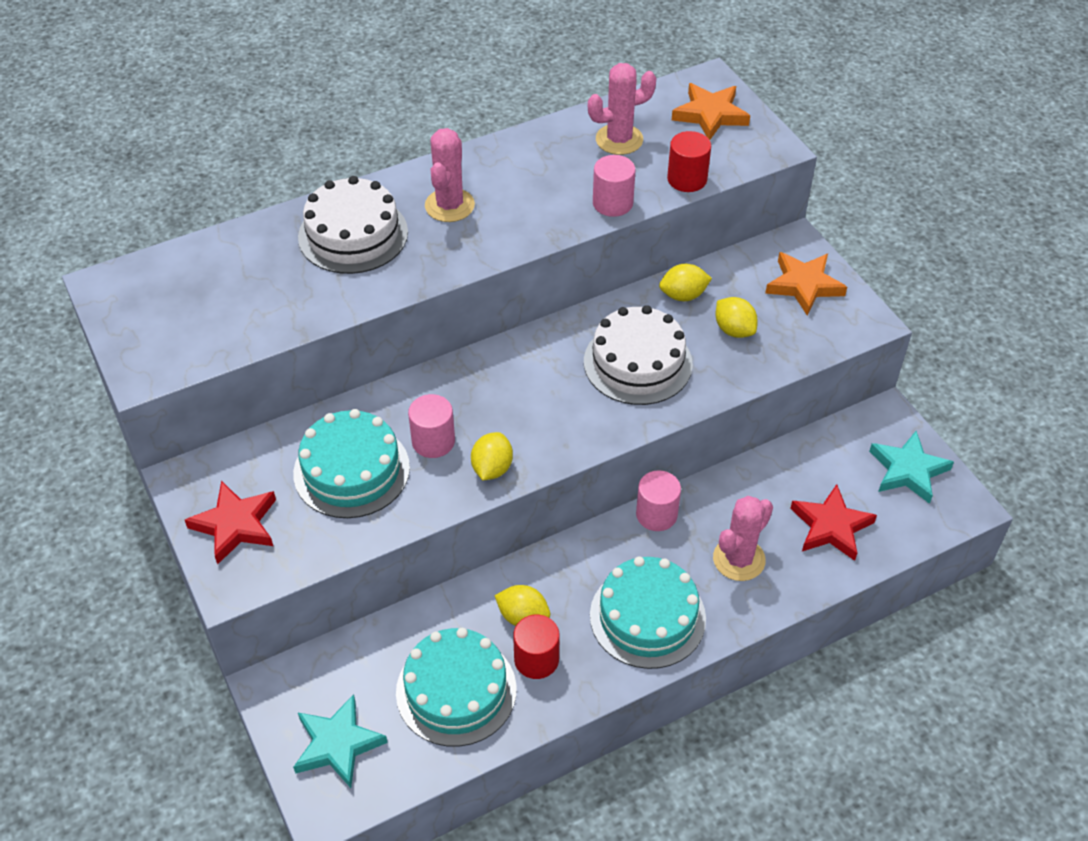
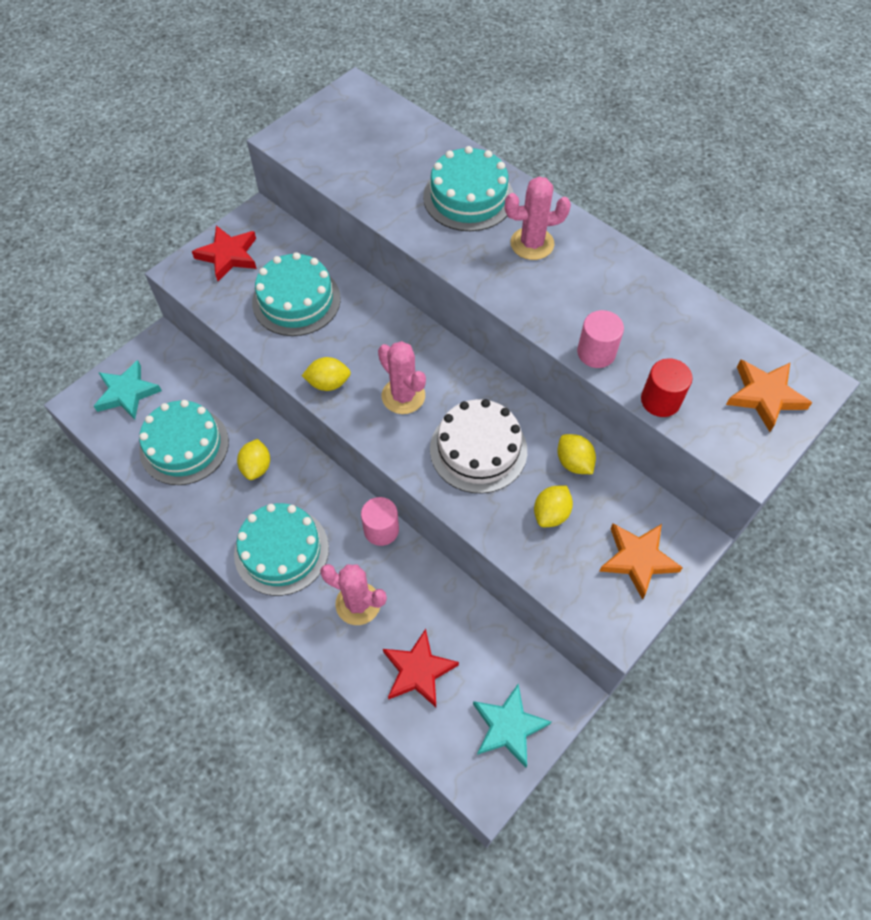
camera: 70 degrees right, 10 degrees up
white cake [298,176,408,274] -> turquoise cake [423,146,514,231]
pink cylinder [408,394,455,458] -> none
red cylinder [513,615,560,679] -> none
pink cactus [588,63,656,155] -> pink cactus moved to [378,341,426,414]

